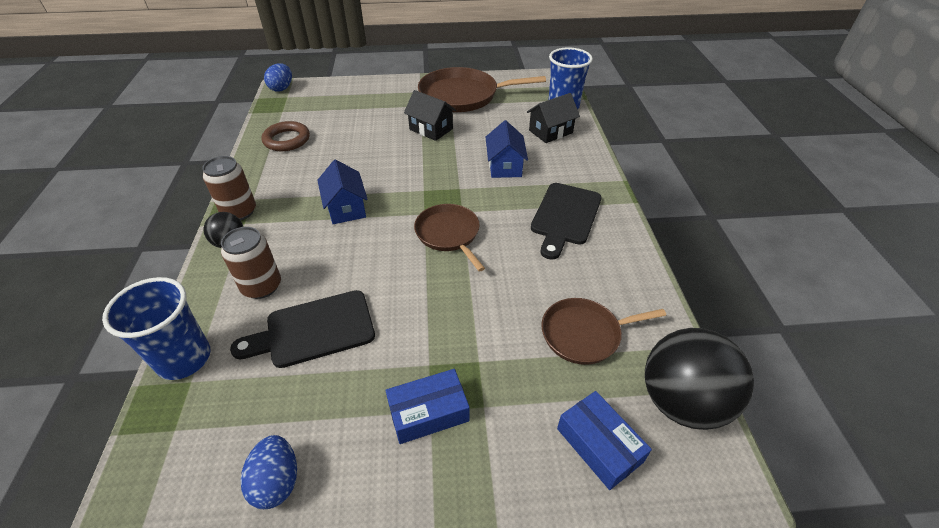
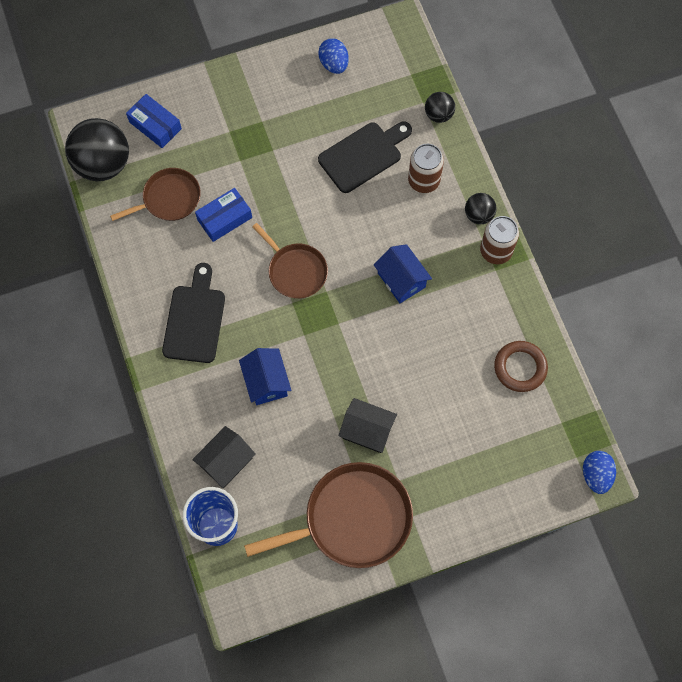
camera: 165 degrees right, 25 degrees up
blue cup [102,277,211,380] -> black ball [425,92,455,123]
blue box [386,369,470,444] -> blue box moved to [195,188,252,242]

